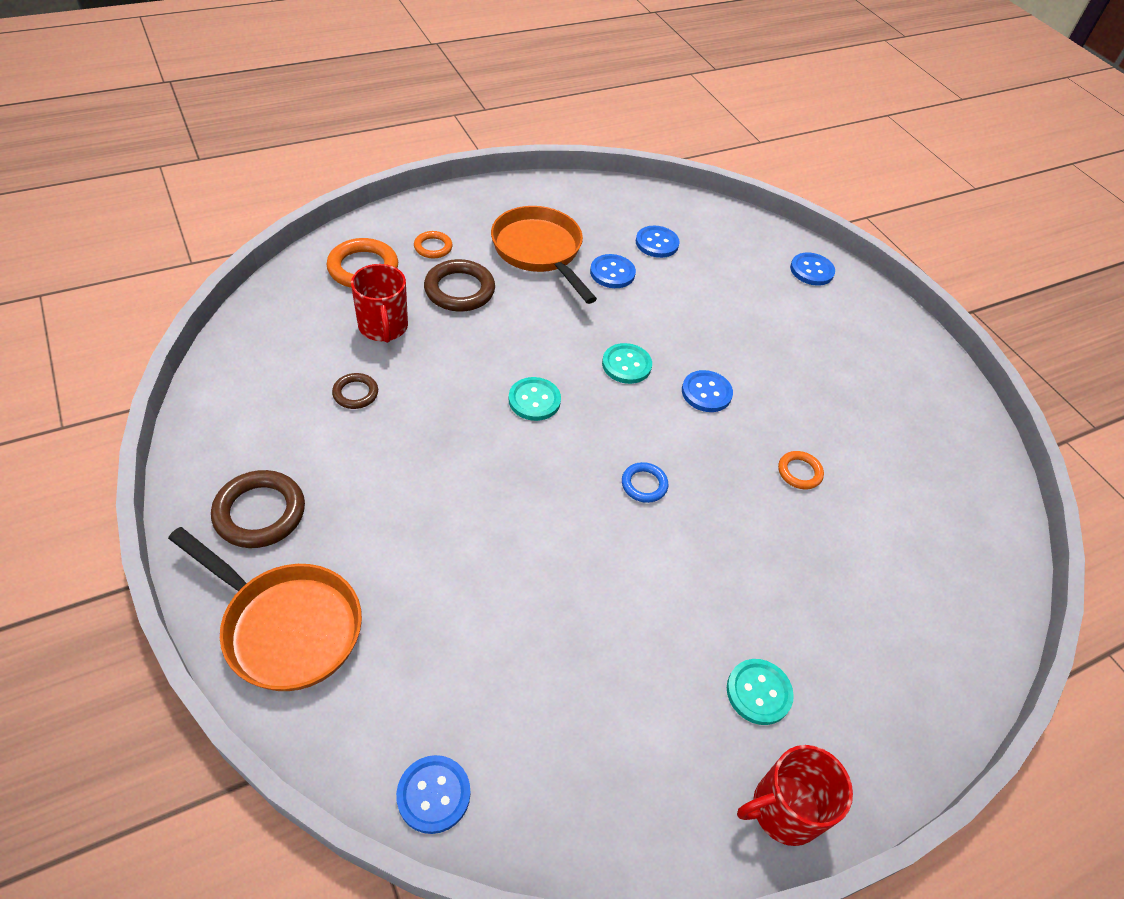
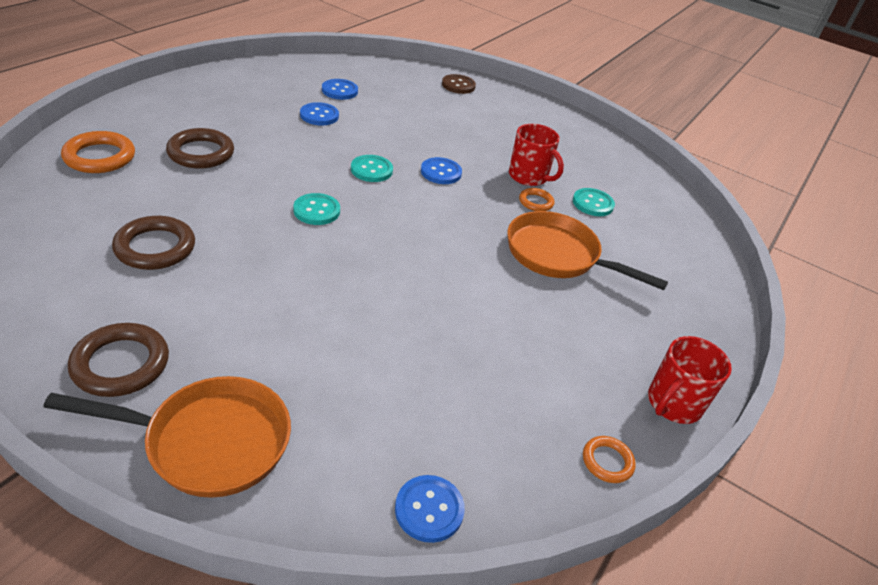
camera: 30 degrees left, 10 degrees down
brown ring [332,373,378,409] -> brown ring [112,216,195,270], size x1.76
red mug [351,264,408,343] -> red mug moved to [509,124,564,186]
orange ring [414,231,453,258] -> orange ring moved to [583,436,636,483]
orange pan [491,206,597,304] -> orange pan moved to [507,211,668,290]
blue ring [622,462,669,503] -> none
turquoise button [727,659,794,725] -> turquoise button moved to [573,188,615,216]
blue button [790,252,835,286] -> brown button [442,74,476,94]

